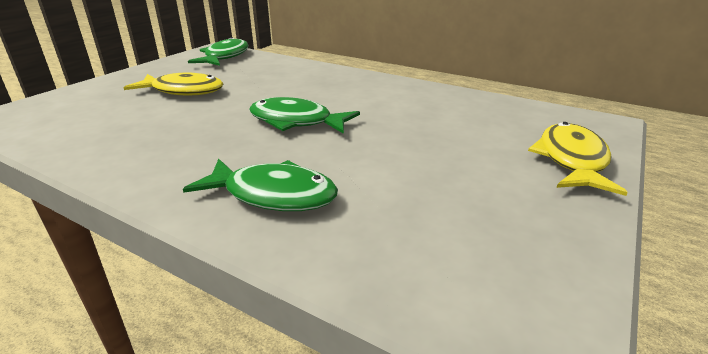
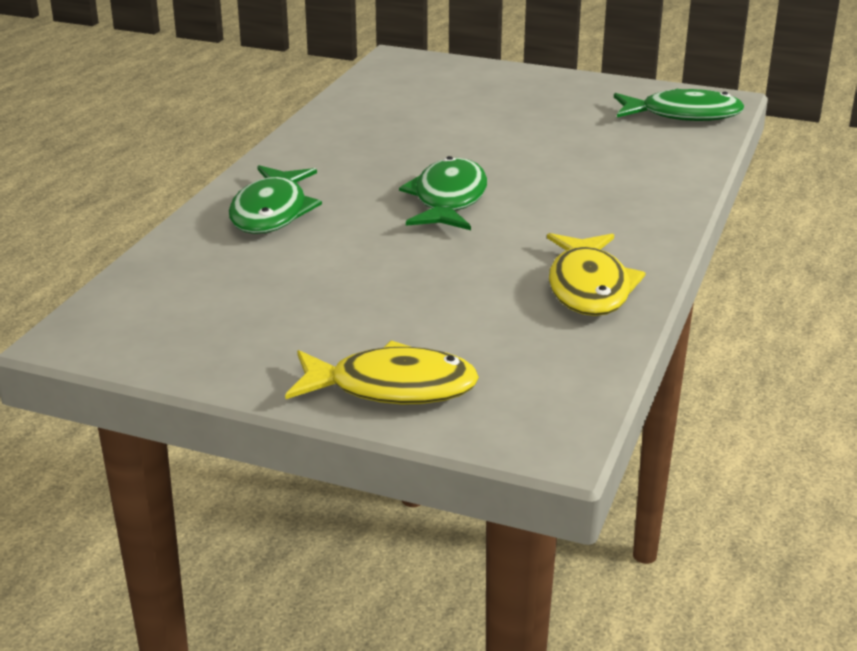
camera: 80 degrees right, 0 degrees up
yellow fish [124,72,224,96] -> yellow fish moved to [547,233,645,316]

